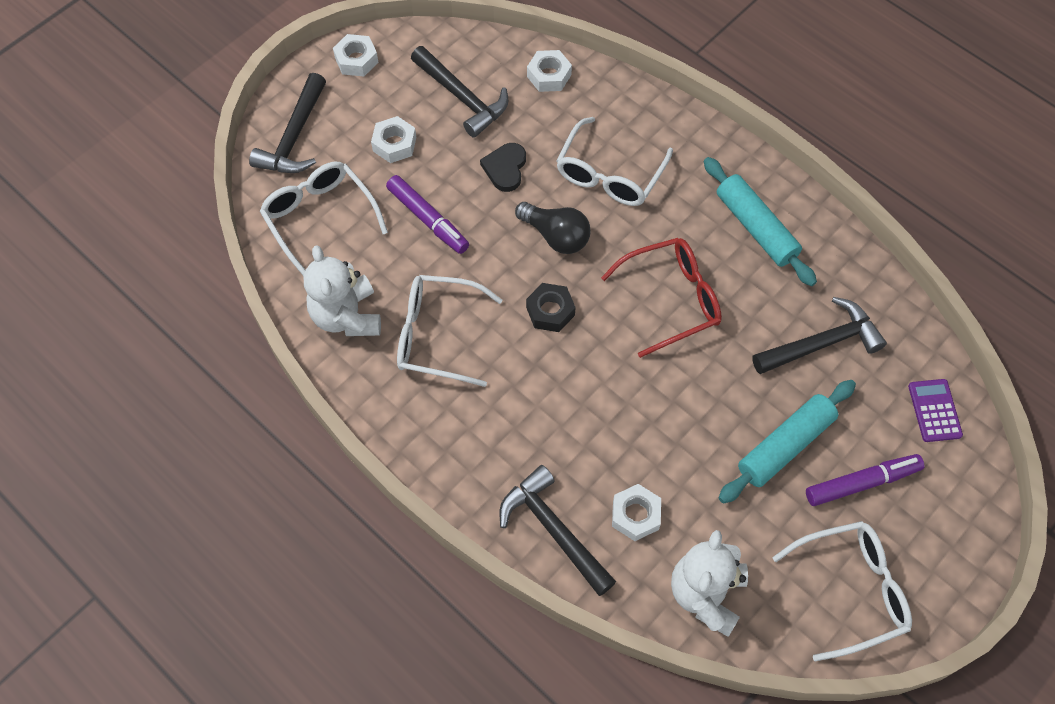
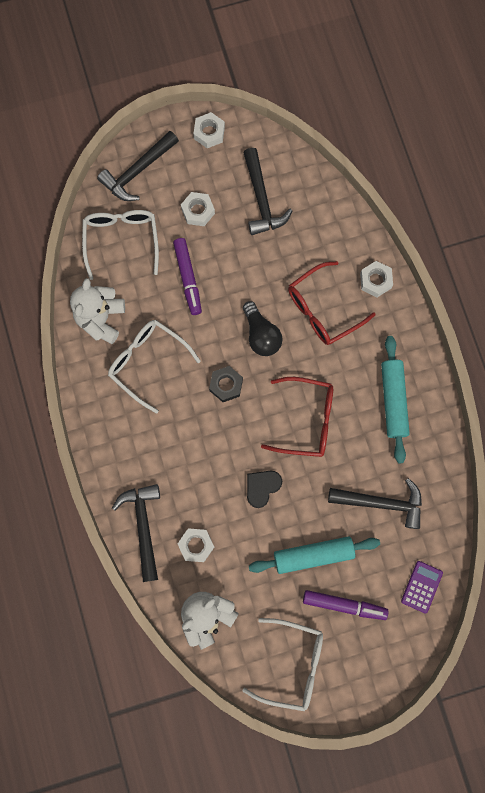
camera: 30 degrees right, 15 degrees up
black heart [480,143,526,192] -> black heart moved to [247,471,282,508]
white nut [527,50,572,92] -> white nut moved to [360,261,393,297]
white glasses [556,117,673,206] -> red glasses [288,261,375,345]

